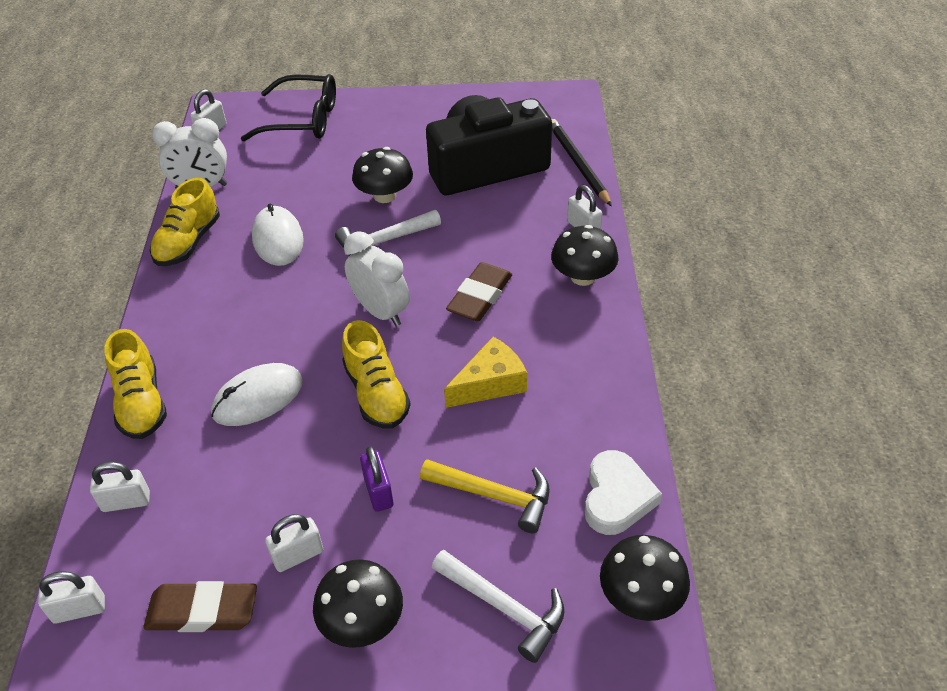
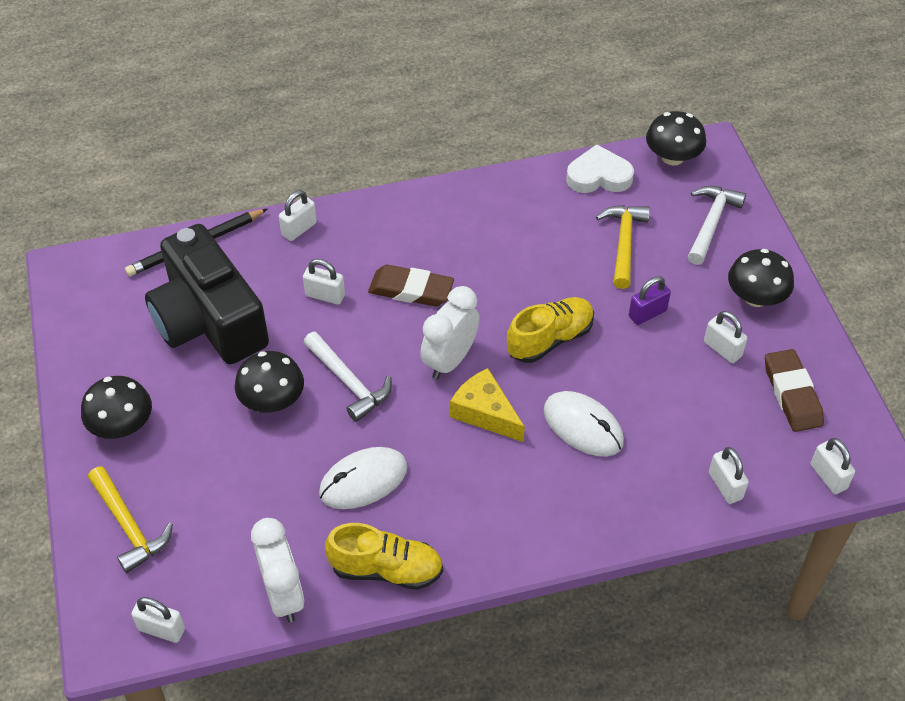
camera: 105 degrees left, 5 degrees up
yellow shoe [104,329,167,439] -> none
black glasses [241,74,336,141] -> yellow hammer [88,466,173,573]
yellow cheese [444,337,527,408] -> yellow cheese moved to [450,368,525,442]
black mushroom [551,225,618,286] -> black mushroom moved to [81,376,152,439]
none -> white padlock [303,259,345,305]

